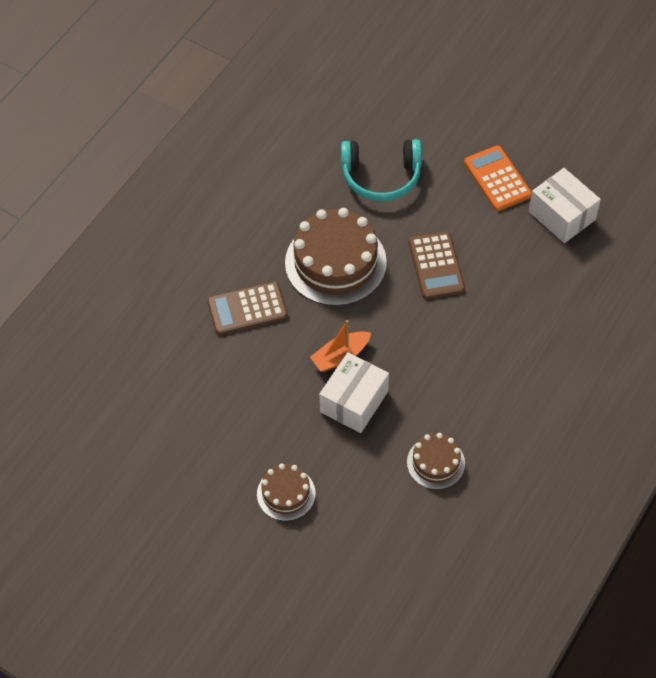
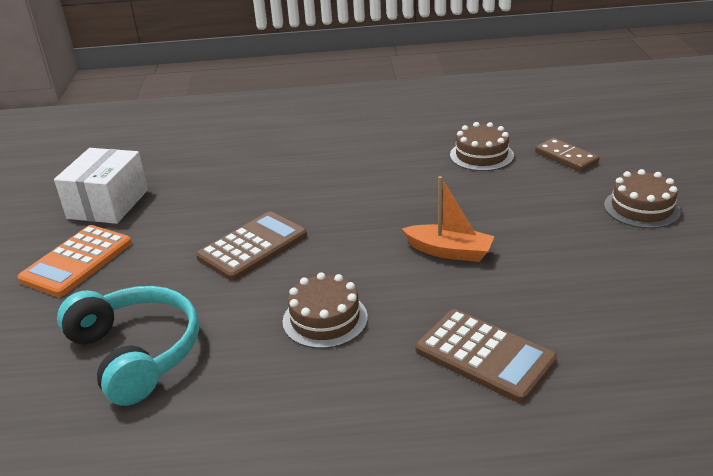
camera: 125 degrees left, 25 degrees down
brown cake [285,208,387,306] -> brown cake [283,272,368,349], size x0.53
white box [319,352,389,433] -> none
none -> brown domino [535,138,600,172]

